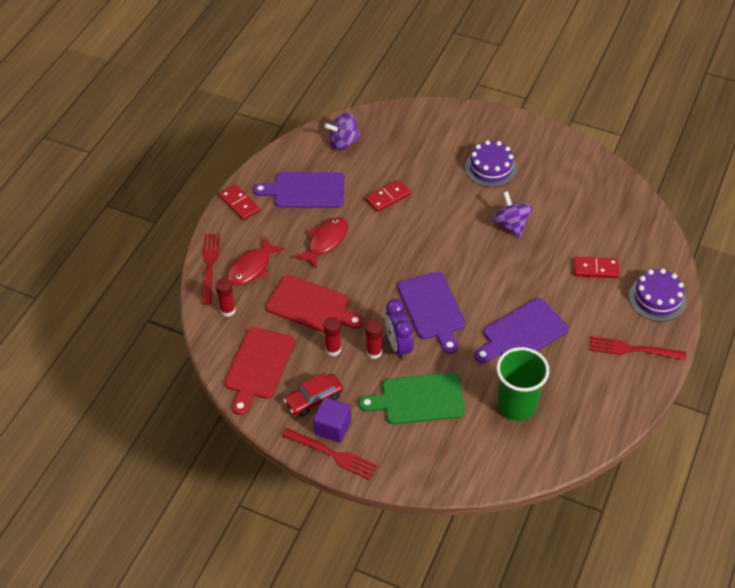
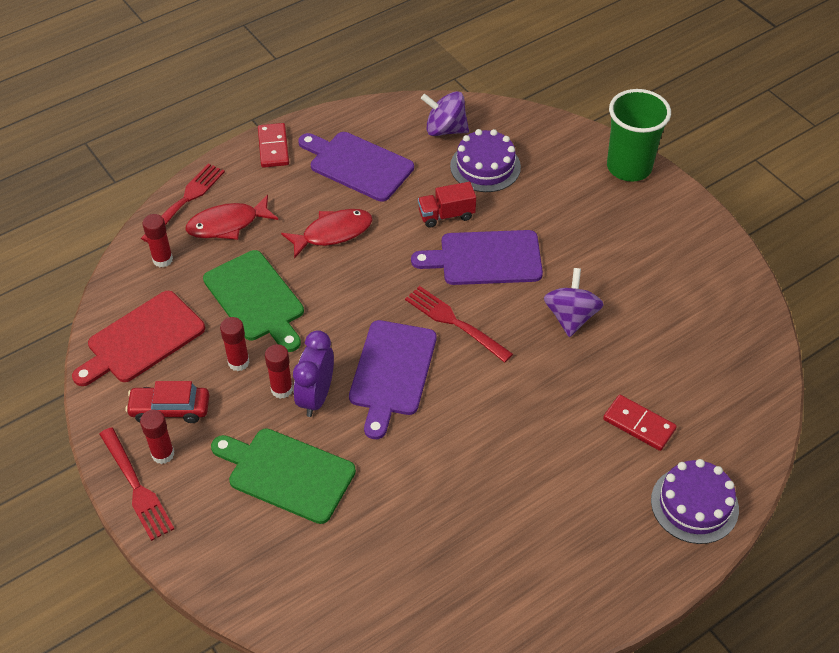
camera: 30 degrees right, 0 degrees up
red cutting board [266,275,364,333] -> green cutting board [203,250,304,352]
purple cube [313,397,351,443] -> red glue stick [140,410,174,464]
red domino [366,180,411,212] -> red truck [418,182,476,228]
purple cake [465,140,517,187] -> purple cake moved to [450,129,521,192]
purple cutting board [474,298,569,363] -> purple cutting board moved to [411,230,543,285]
green cup [496,347,549,421] -> green cup moved to [607,89,671,181]
red fork [589,336,686,360] -> red fork moved to [405,286,513,363]

